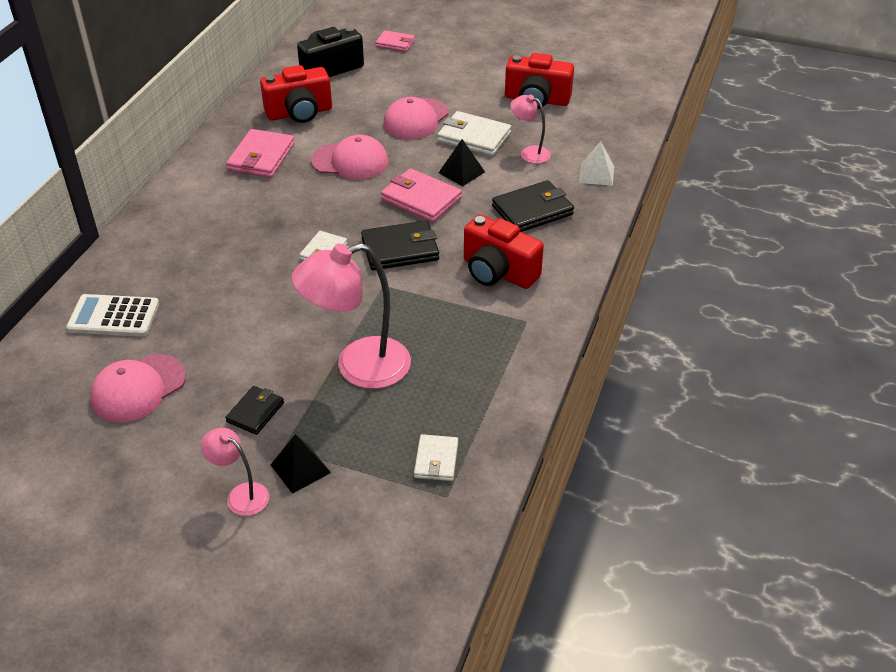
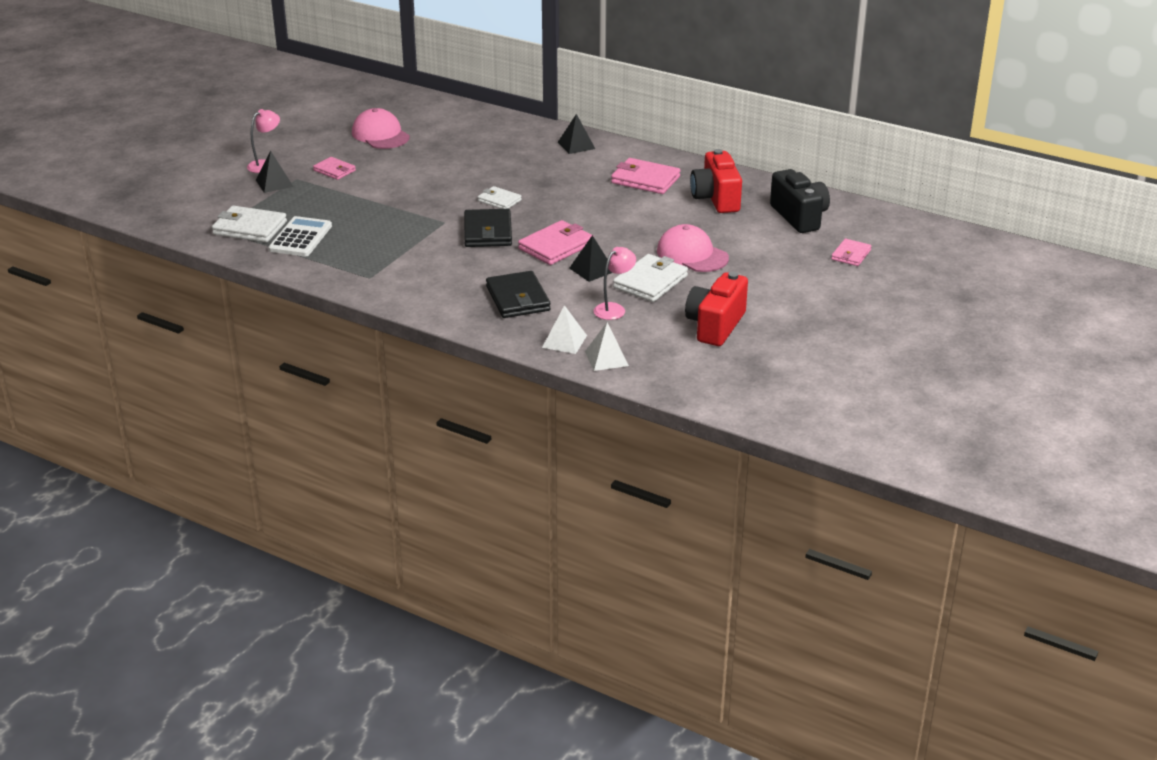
camera: 100 degrees right, 10 degrees down
white calculator [66,294,159,337] -> white calculator moved to [268,216,332,257]
black wallet [225,386,284,435] -> pink wallet [313,157,356,180]
pink lamp [291,243,411,389] -> none
pink cap [311,135,388,180] -> none
white wallet [414,434,458,481] -> white wallet [212,206,287,242], size x1.65
red camera [464,215,544,289] -> none
none -> black pyramid [558,114,595,154]
none -> white pyramid [585,322,629,371]

